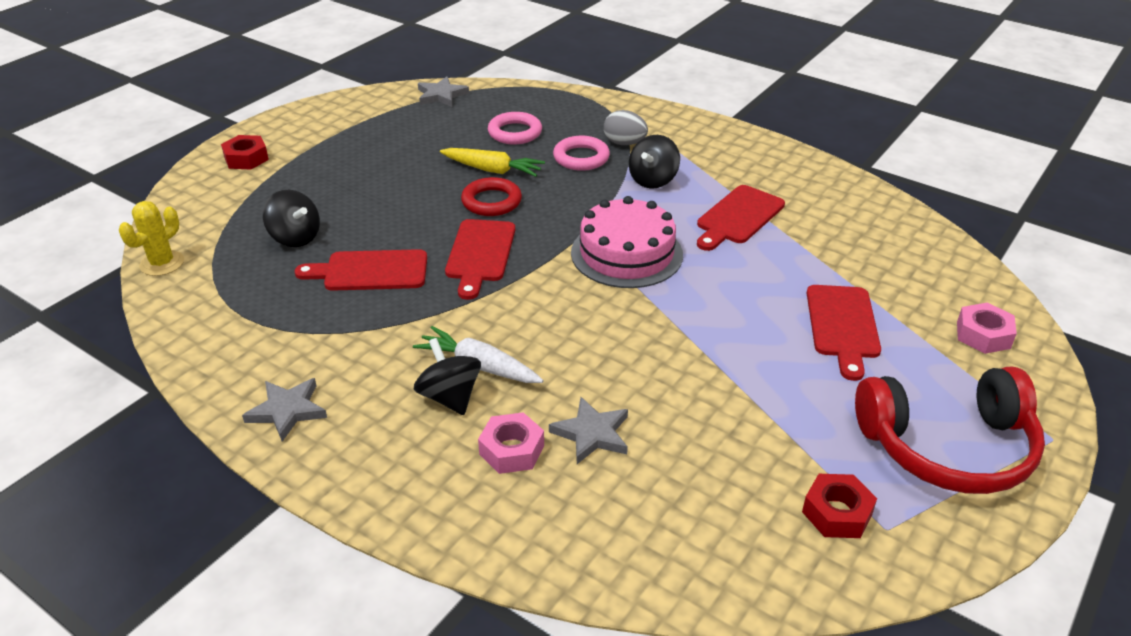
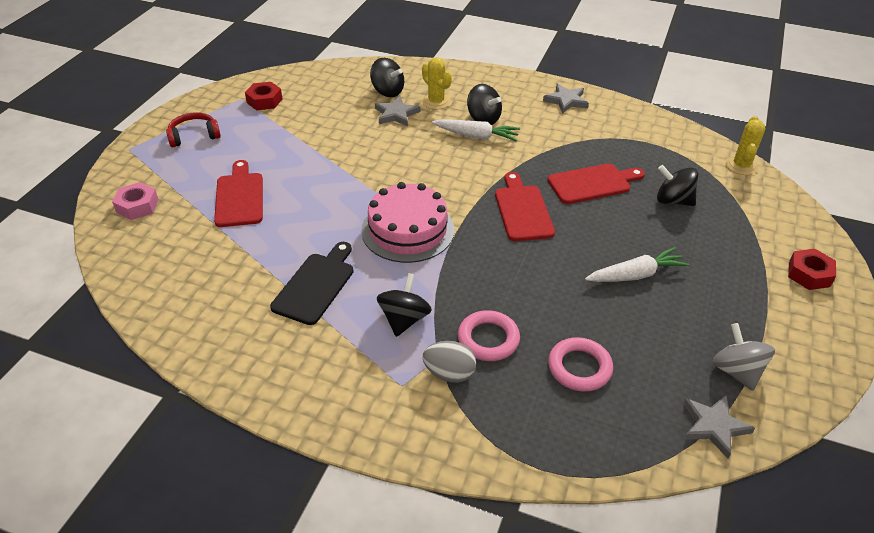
camera: 165 degrees right, 5 degrees up
yellow carrot [440,148,545,177] -> none
red ring [461,177,522,216] -> none
pink nut [478,412,544,474] -> yellow cactus [422,57,452,110]
red cutting board [697,185,785,251] -> black cutting board [270,242,354,325]
red headphones [855,366,1045,494] -> red headphones [166,112,221,147], size x0.52
none -> black spinning top [370,58,404,97]
none -> white carrot [585,247,689,282]
none -> grey spinning top [712,323,775,391]

